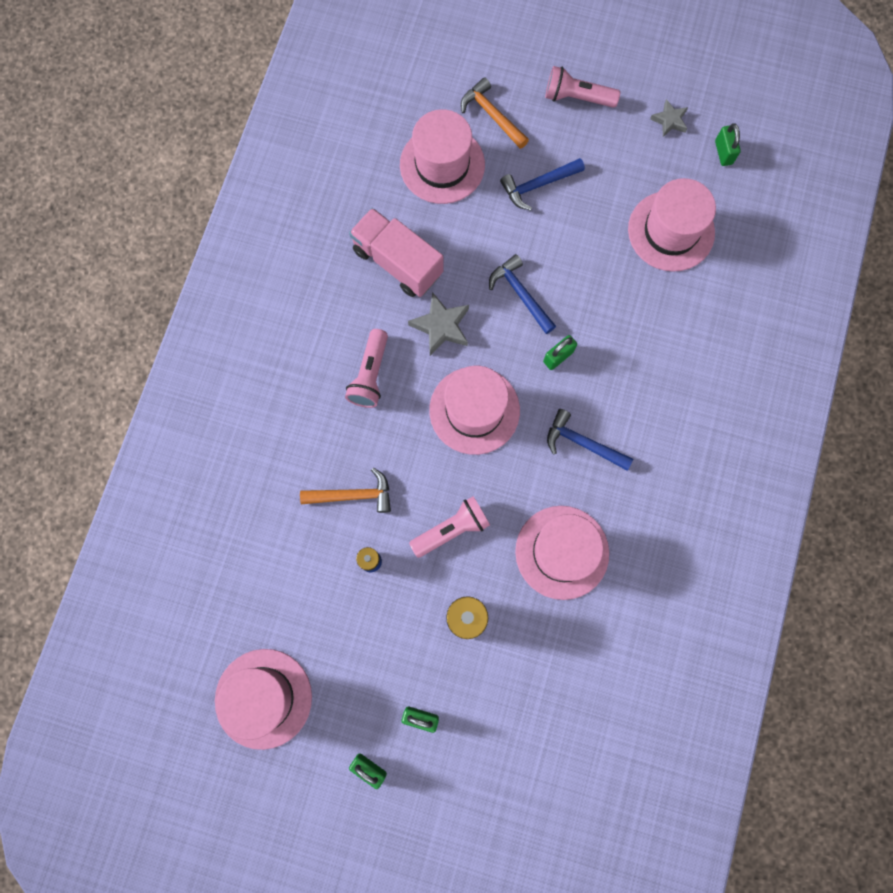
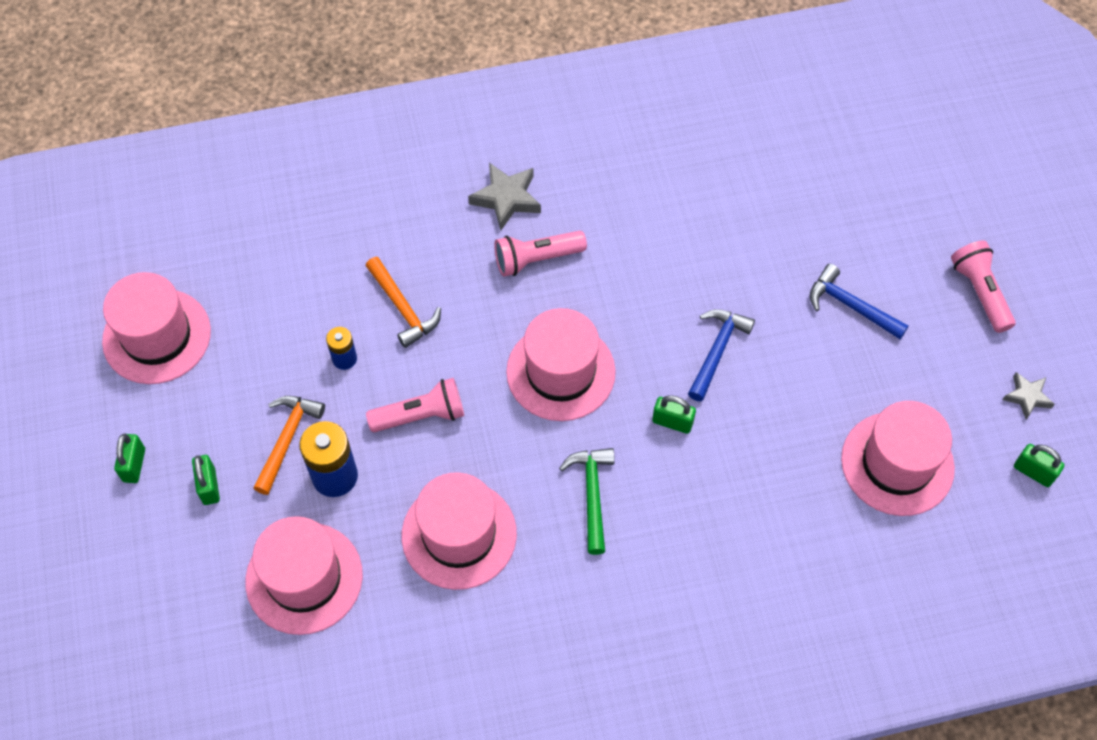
camera: 60 degrees right, 15 degrees down
pink truck [349,208,443,297] -> none
pink hat [400,109,485,204] -> pink hat moved to [245,516,363,635]
grey star [408,292,469,356] -> grey star moved to [468,163,541,230]
pink flashlight [409,496,490,558] -> pink flashlight turned 45 degrees counterclockwise [366,378,464,432]
orange hammer [461,77,529,149] -> orange hammer moved to [253,396,325,495]
blue hammer [547,409,633,471] -> green hammer [559,448,615,555]
green padlock [715,123,741,166] -> green padlock turned 75 degrees clockwise [1014,444,1064,487]

